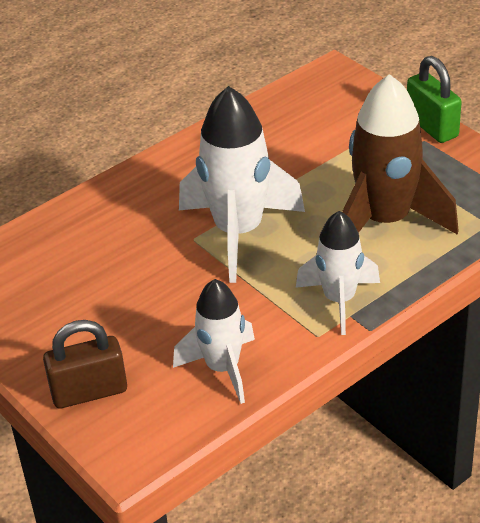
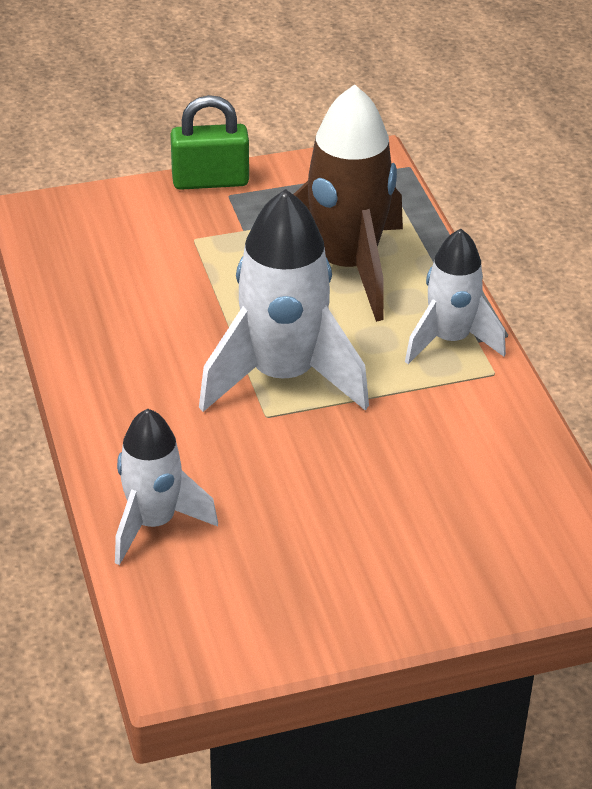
camera: 70 degrees left, 0 degrees up
brown padlock [43,320,127,409] -> none
white rocket [173,279,255,404] -> white rocket moved to [115,409,218,565]

